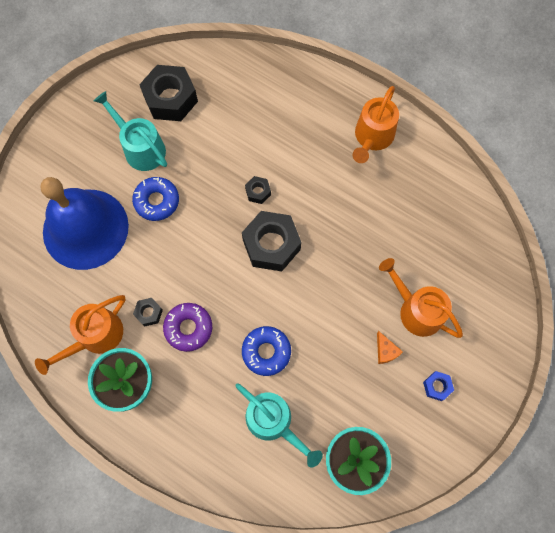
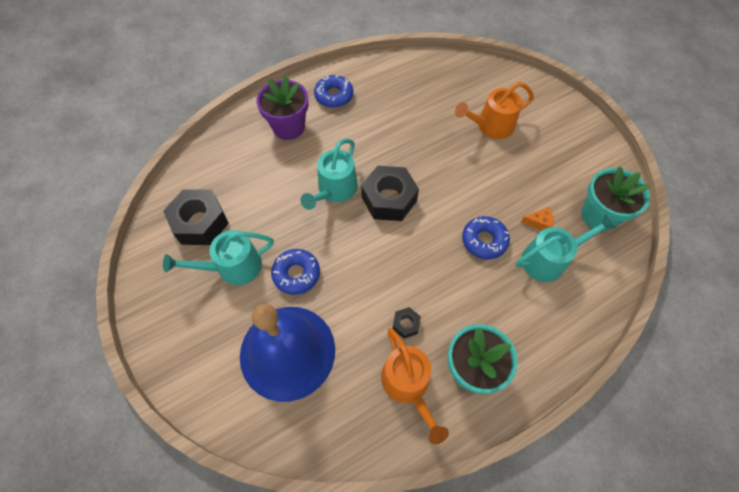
camera: 65 degrees left, 10 degrees down
purple donut [163,303,212,352] -> none
black nut [245,176,271,204] -> turquoise watering can [300,139,358,210]
orange watering can [353,86,399,163] -> blue donut [314,74,353,108]
orange cheese [377,331,403,364] -> orange cheese moved to [521,207,553,230]
blue nut [423,371,454,401] -> none
none -> purple flower pot [256,76,309,140]

